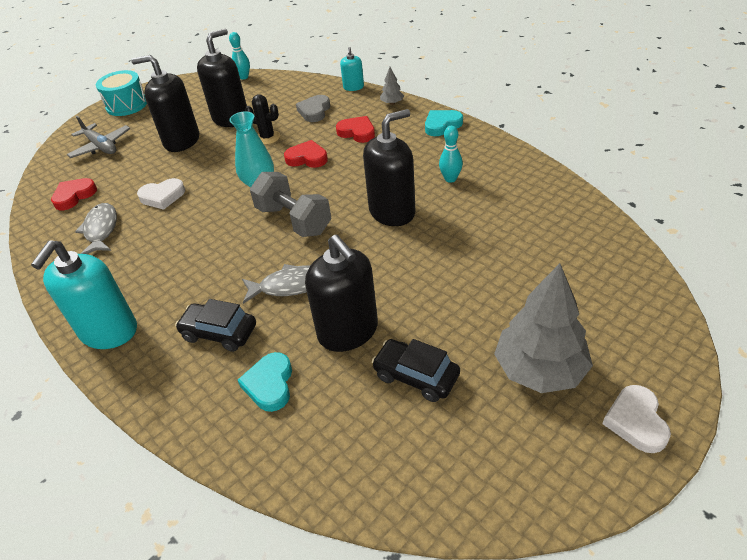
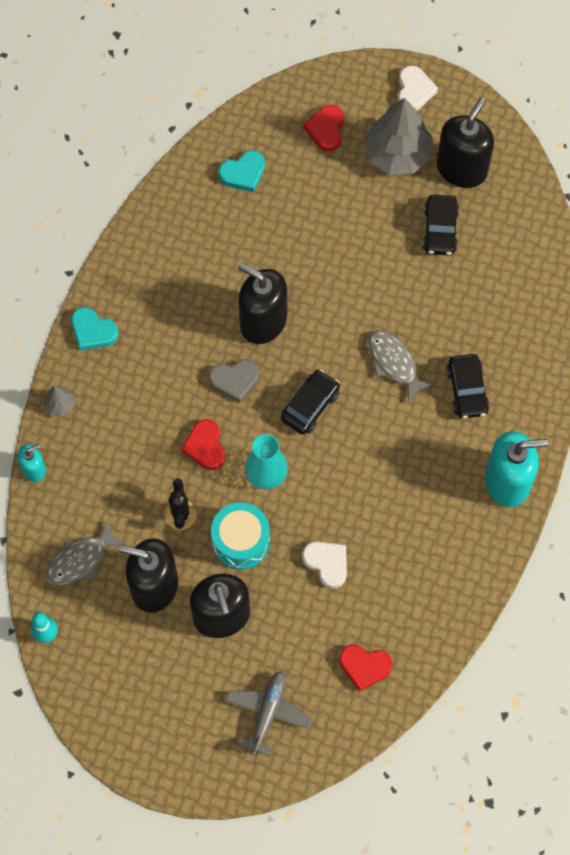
camera: 120 degrees left, 25 degrees up
grey fish [75,203,117,254] -> grey fish moved to [46,520,126,586]
turquoise drum [96,70,147,116] -> turquoise drum moved to [211,502,270,569]
turquoise heart [238,352,292,412] -> turquoise heart moved to [218,150,265,192]
grey dumbbell [250,172,331,237] -> black car [281,369,340,435]
grey heart [296,95,330,122] -> grey heart moved to [209,359,259,403]
black soap dispenser [305,235,378,352] -> black soap dispenser moved to [437,97,494,188]
red heart [336,116,375,143] -> red heart moved to [303,105,344,152]
turquoise bowling pin [439,126,463,183] -> none
white heart [602,385,671,453] -> white heart turned 60 degrees counterclockwise [398,65,438,111]

